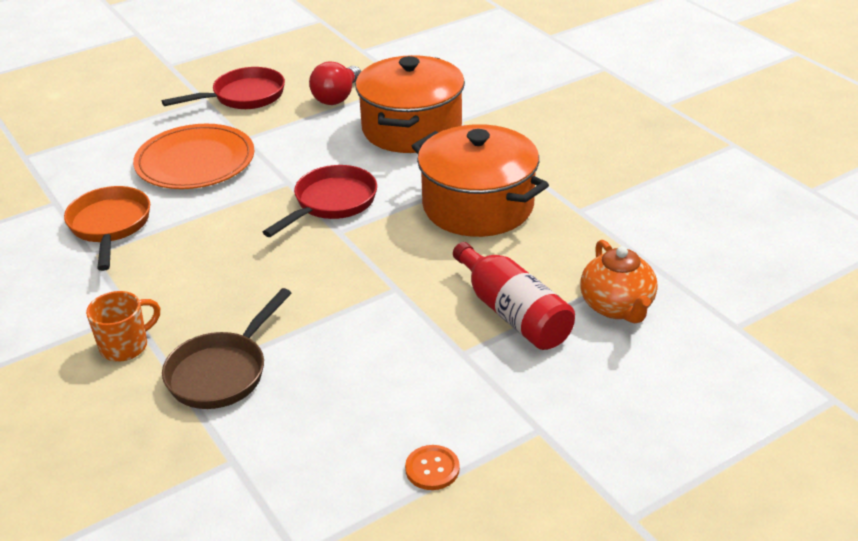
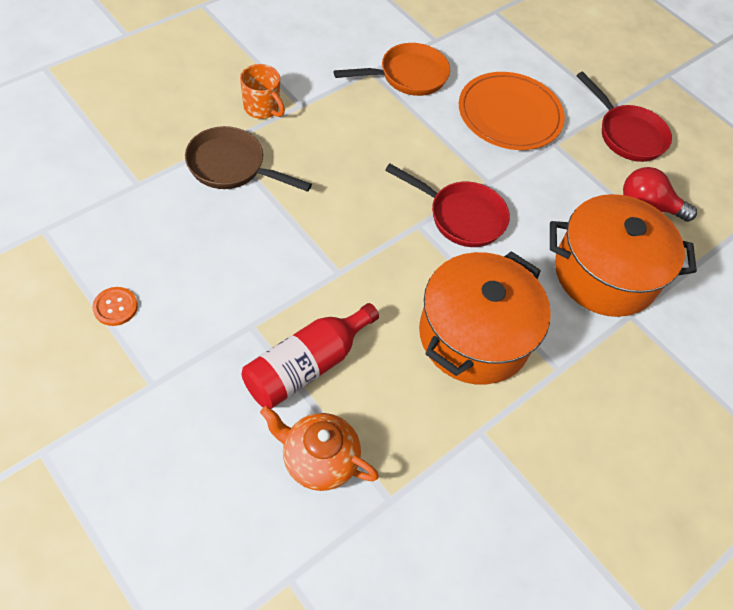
camera: 75 degrees right, 20 degrees up
orange teapot [580,240,657,324] -> orange teapot turned 45 degrees clockwise [260,406,379,491]

